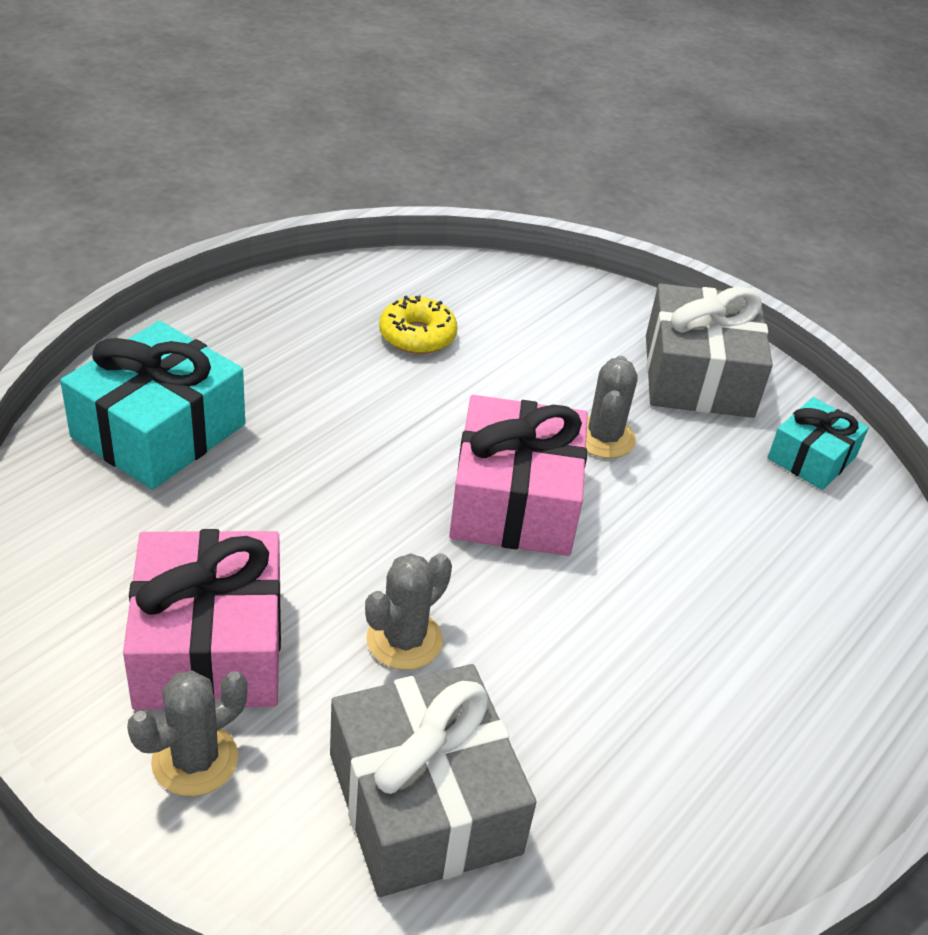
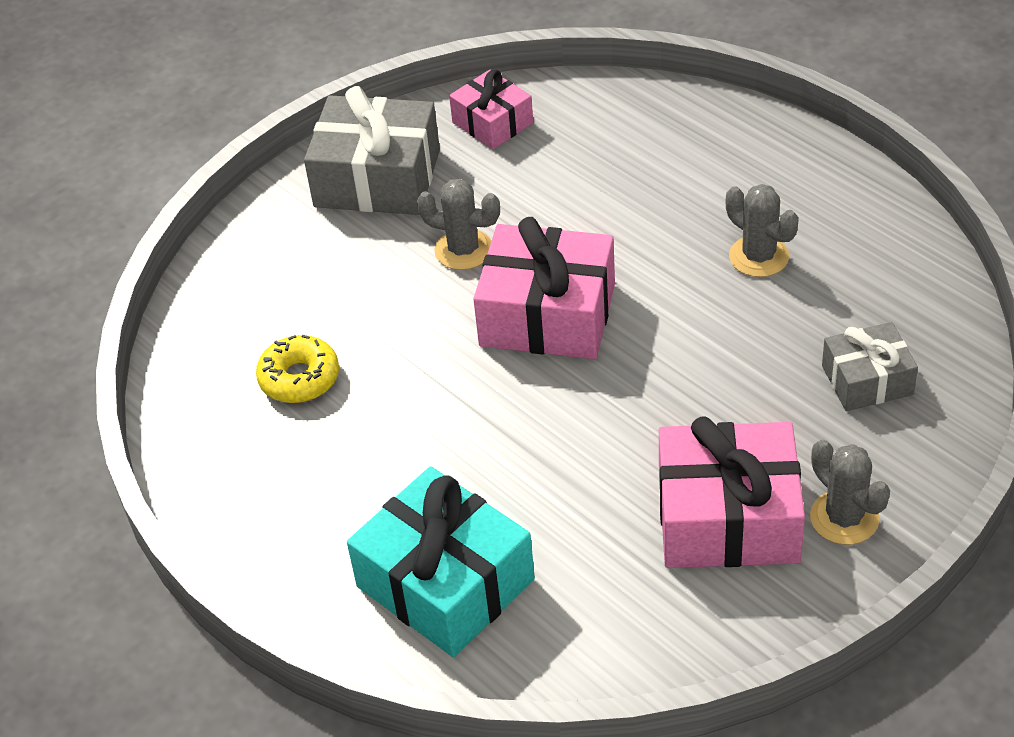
camera: 75 degrees left, 5 degrees up
grey gift [330,664,537,897] -> grey gift [822,322,918,411], size x0.58
grey cactus [365,553,452,670] -> grey cactus moved to [726,184,799,277]
turquoise gift [767,397,869,490] -> pink gift [449,70,533,149]

